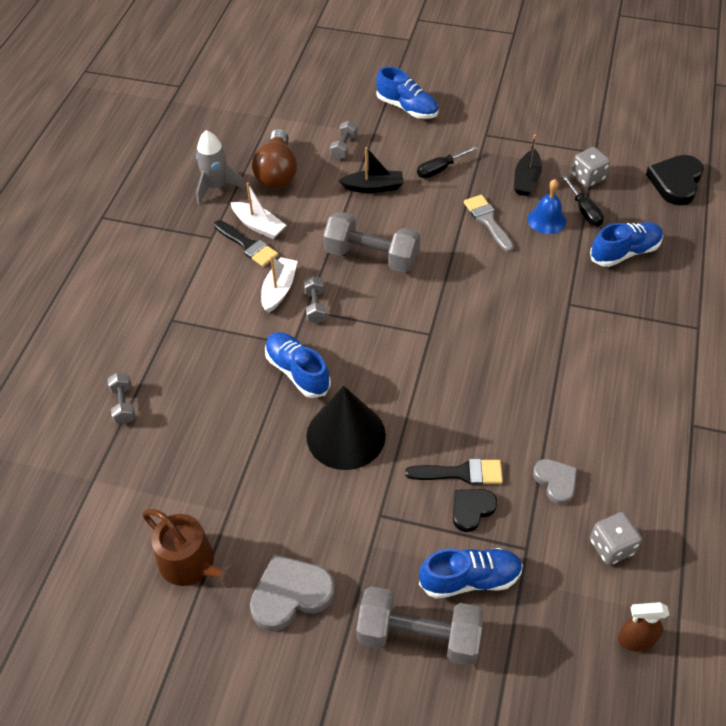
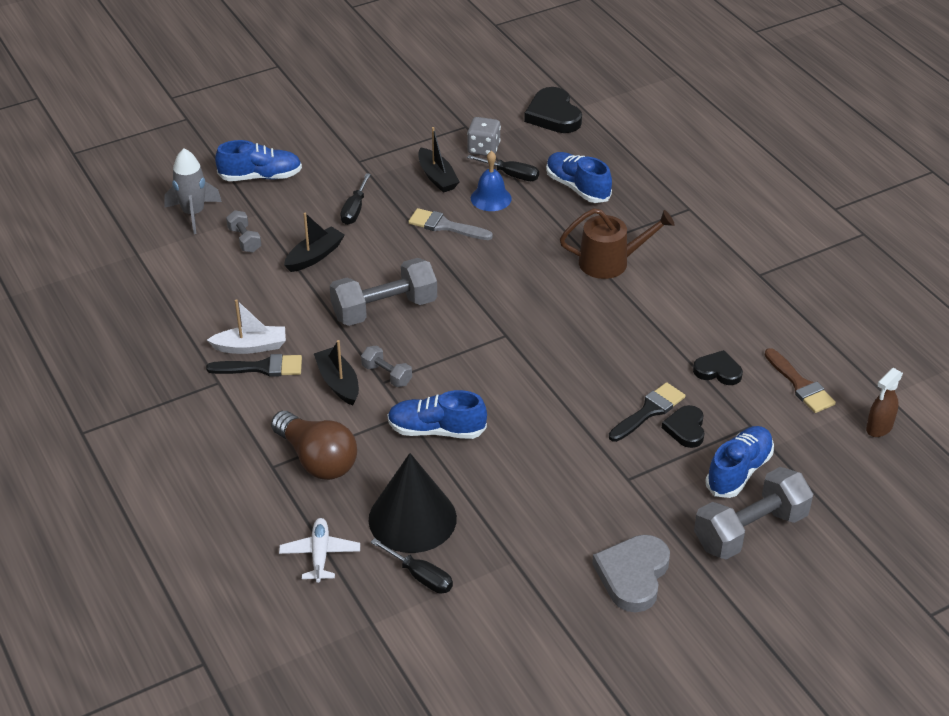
camera: 45 degrees left, 10 degrees down
grey dumbbell [108,372,136,424] -> white plane [279,518,360,583]
brown watering can [142,509,240,588] -> brown watering can moved to [560,208,675,279]
grey rocket [196,130,246,204] -> grey rocket moved to [164,149,222,234]
brown light bulb [252,129,297,188] -> brown light bulb moved to [271,411,357,480]
white boat [261,256,298,313] -> black boat [314,340,359,406]
black cone [306,386,386,470] -> black cone moved to [369,453,457,553]
grey heart [533,459,577,505] -> black heart [693,350,743,385]
blue shoe [590,222,663,267] -> blue shoe turned 60 degrees counterclockwise [546,152,612,203]
grey dice [590,512,642,565] -> brown brush [765,348,836,413]
none -> black screwdriver [370,538,453,594]

